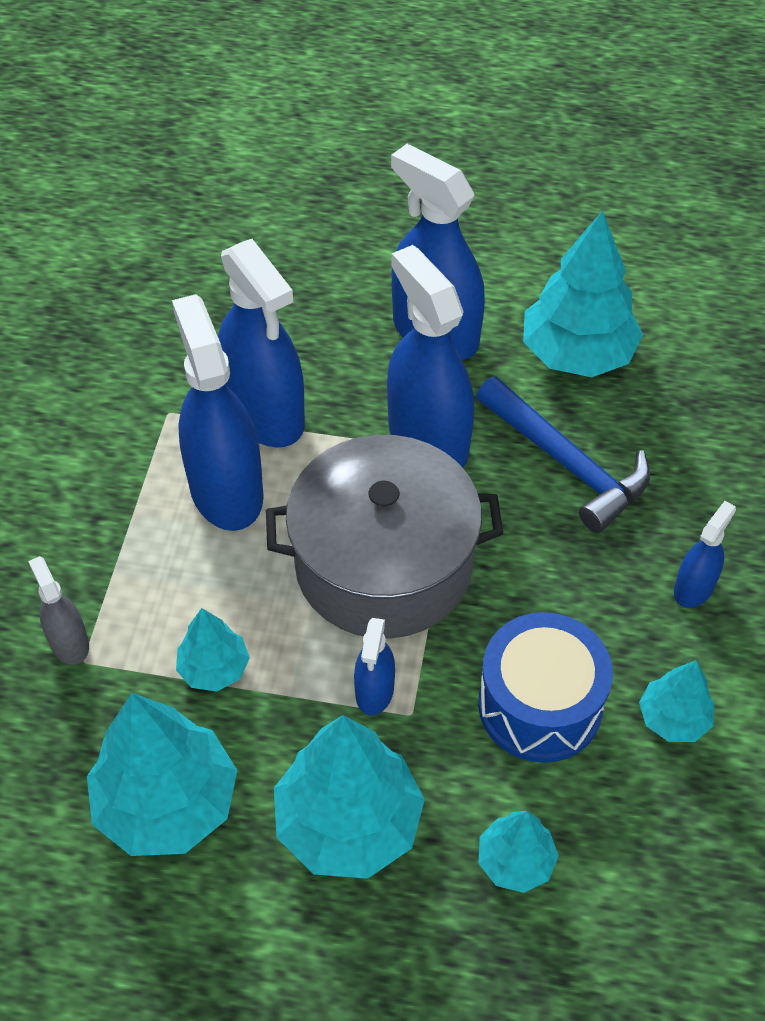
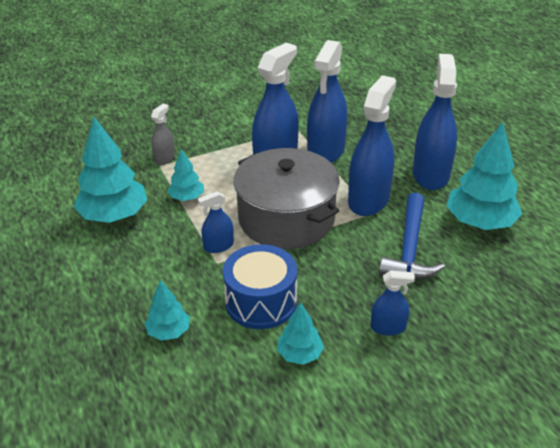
camera: 55 degrees right, 15 degrees down
turquoise tree [274,715,425,879] -> none

